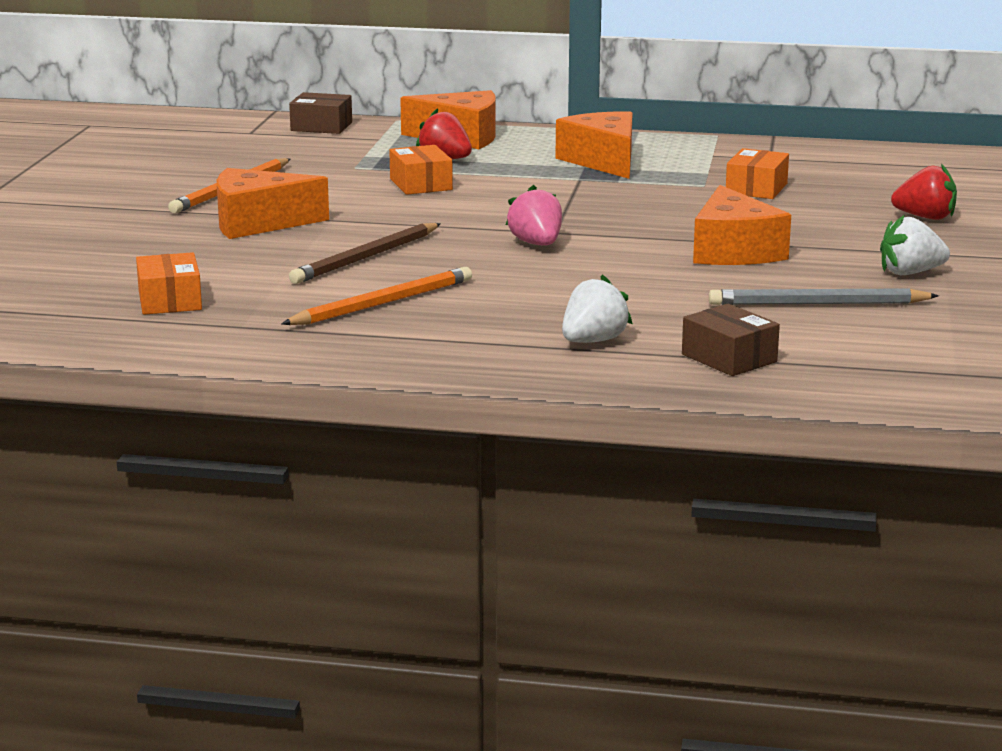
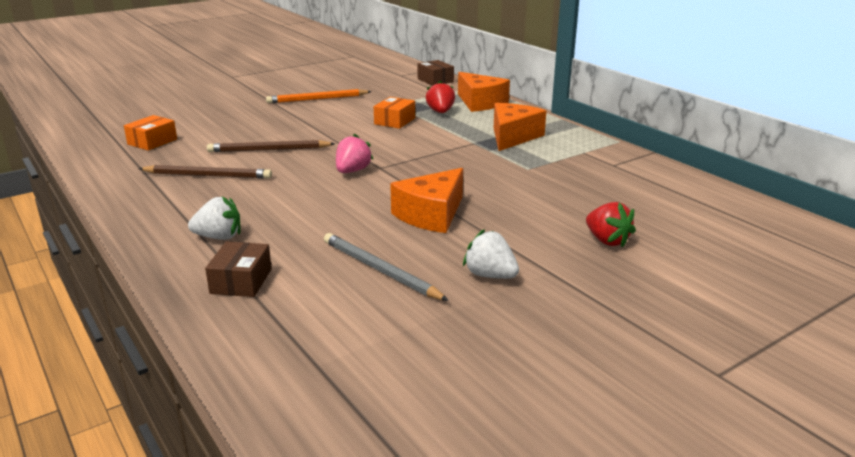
camera: 45 degrees right, 5 degrees up
orange cheese [217,168,329,239] -> none
orange pencil [281,267,472,325] -> brown pencil [138,165,272,179]
orange box [726,148,789,199] -> none

